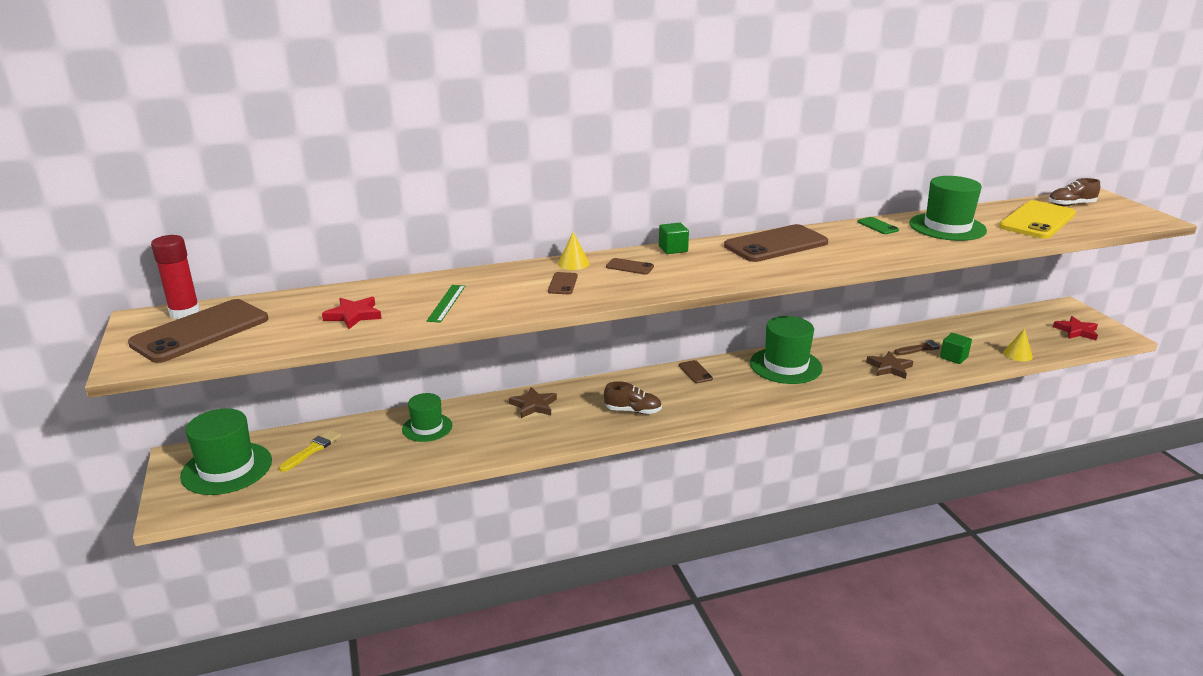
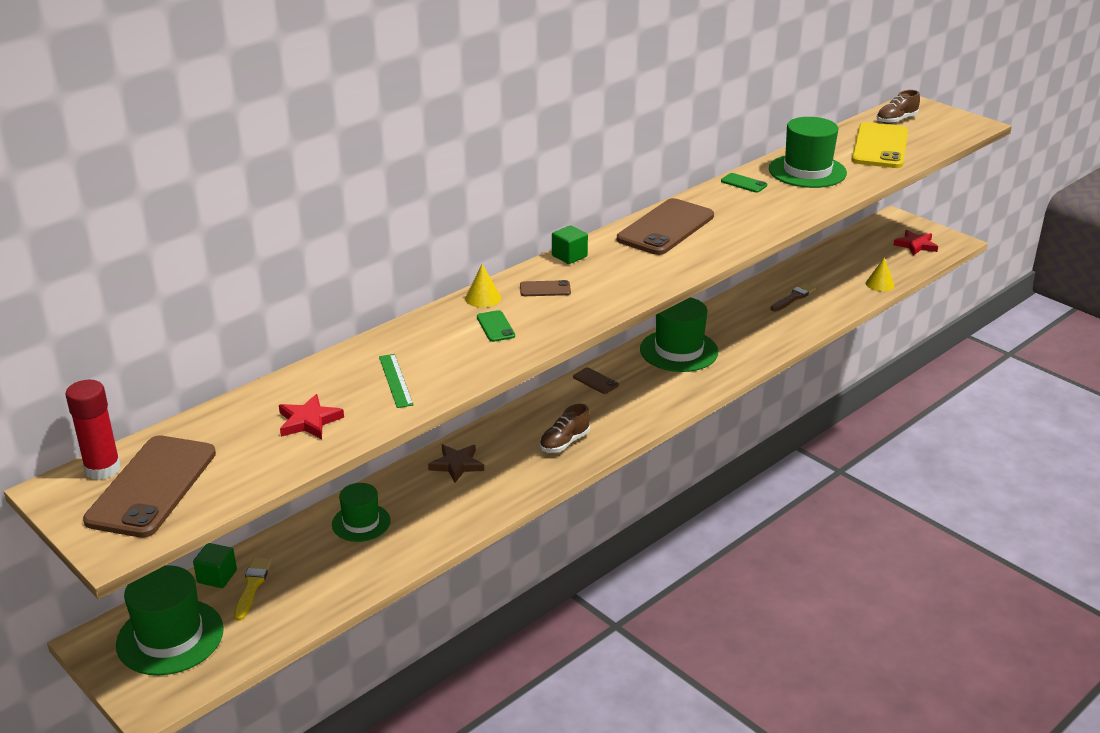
camera: 25 degrees left, 5 degrees up
brown phone [548,272,578,294] -> green phone [477,310,515,342]
brown shoe [604,381,662,414] -> brown shoe turned 150 degrees clockwise [540,404,590,452]
brown star [866,351,913,379] -> none
green cube [940,333,972,364] -> green cube moved to [193,543,237,588]

